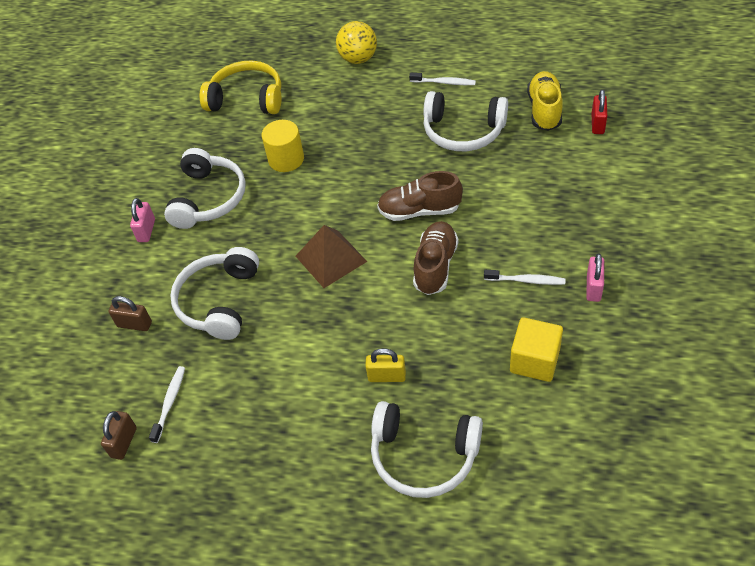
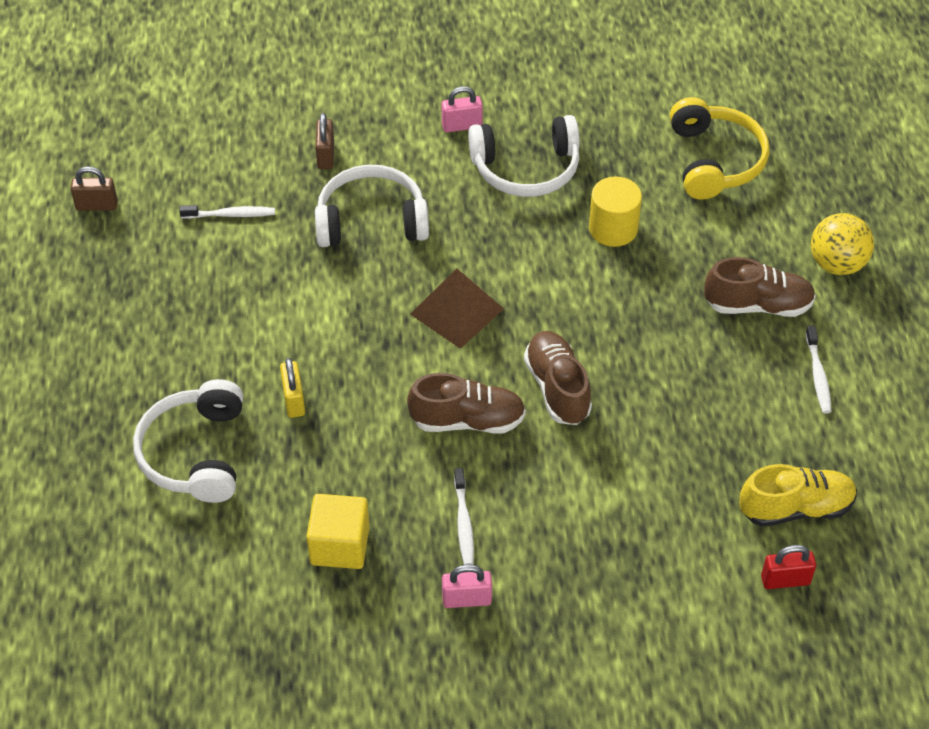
camera: 70 degrees right, 0 degrees up
brown padlock [101,411,137,460] -> brown padlock moved to [70,166,118,211]
white headphones [423,91,508,151] -> none
none -> brown shoe [704,257,816,317]

